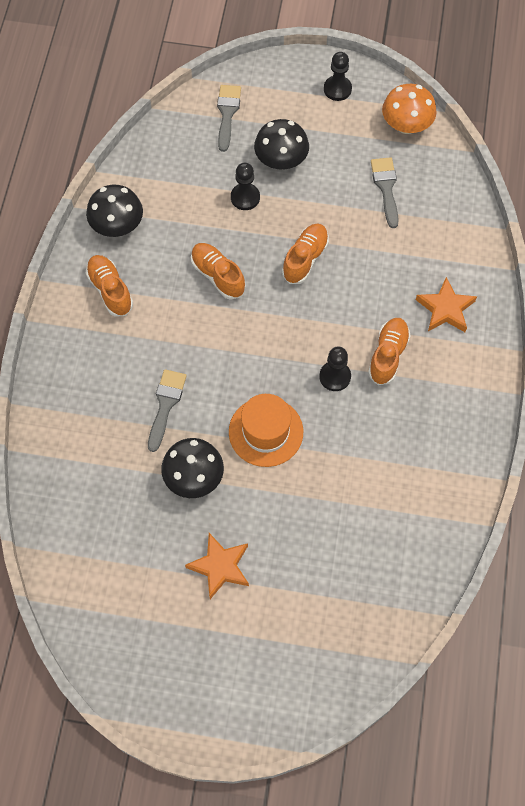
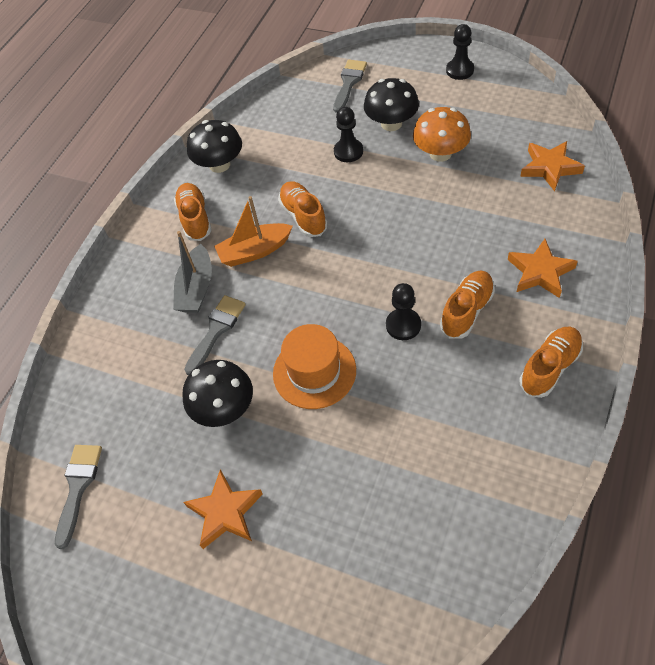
camera: 20 degrees right, 10 degrees down
orange shoe [282,223,329,284] -> orange shoe moved to [519,327,583,398]
grey brush [371,157,399,228] -> grey brush moved to [55,445,102,549]
orange mushroom [382,84,437,134] -> orange mushroom moved to [413,107,471,162]
none -> grey boat [173,231,212,313]
none -> orange boat [214,196,293,267]
none -> orange star [520,141,585,191]

